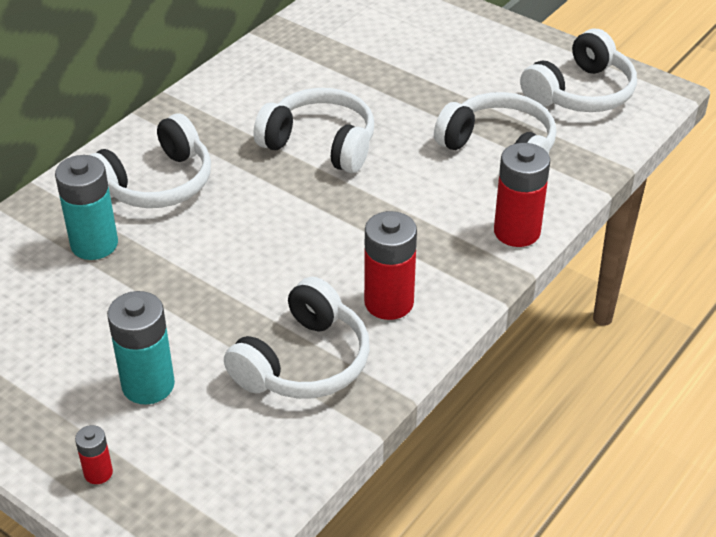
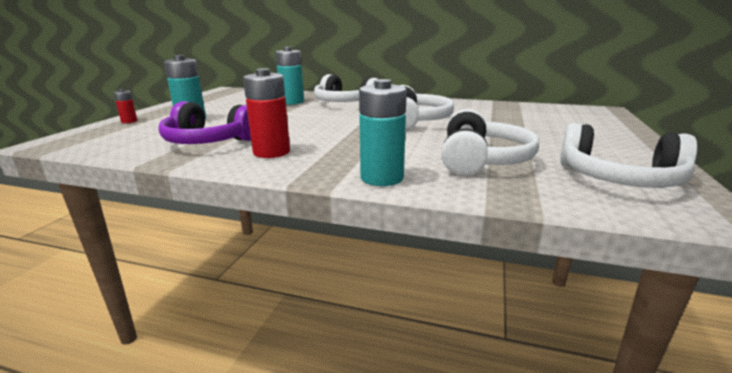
camera: 70 degrees right, 20 degrees down
white headphones [224,277,370,399] -> purple headphones [159,101,251,144]
red battery [494,143,550,247] -> turquoise battery [359,79,407,186]

